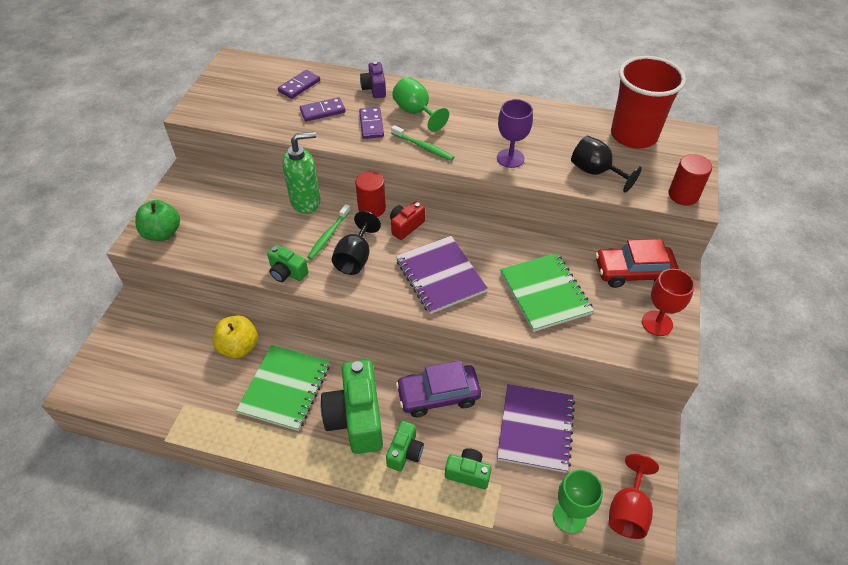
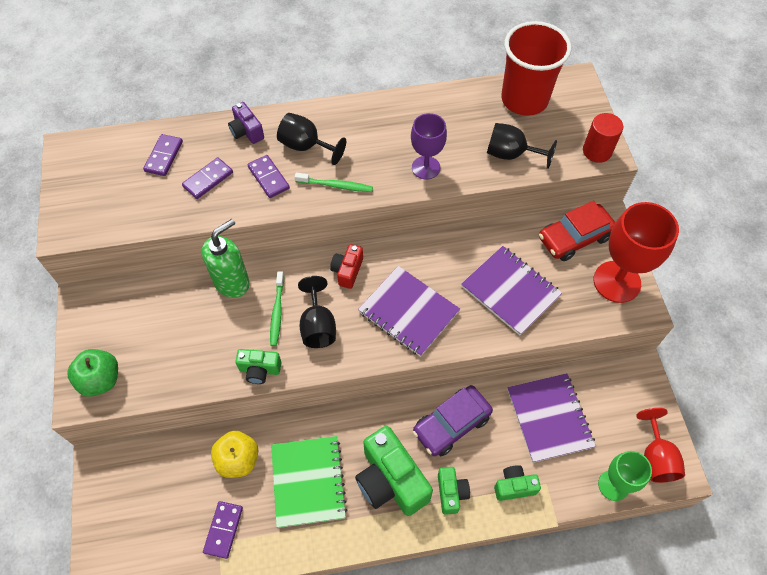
camera: 25 degrees left, 10 degrees up
red cylinder [355,171,386,217] -> none
green goblet [392,77,449,132] -> black goblet [277,113,346,165]
green notebook [500,253,594,332] -> purple notebook [461,246,562,335]
red goblet [642,269,695,336] -> red goblet [593,202,679,303], size x1.63
none -> purple domino [203,501,243,559]

